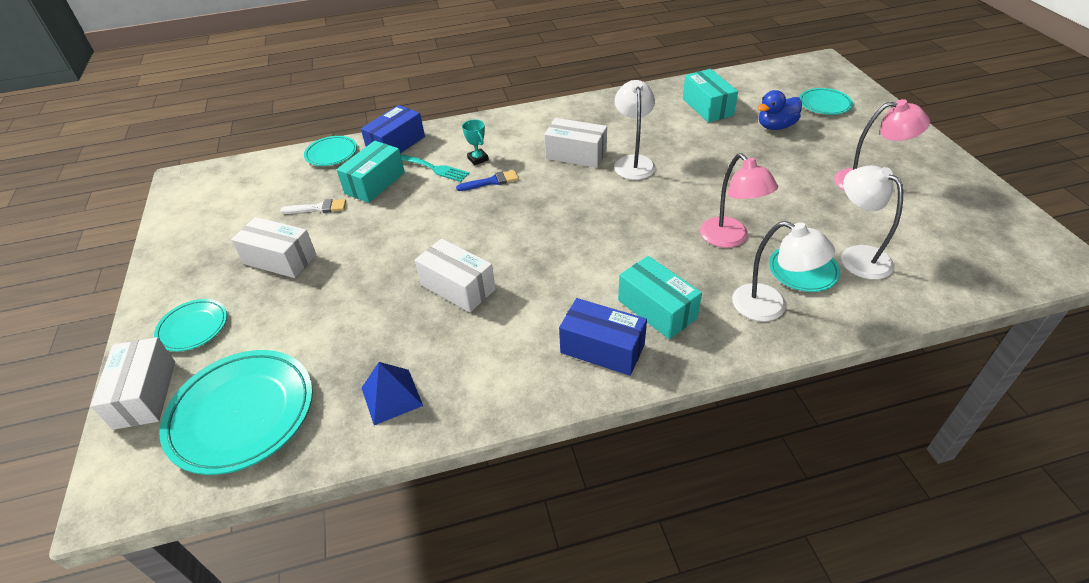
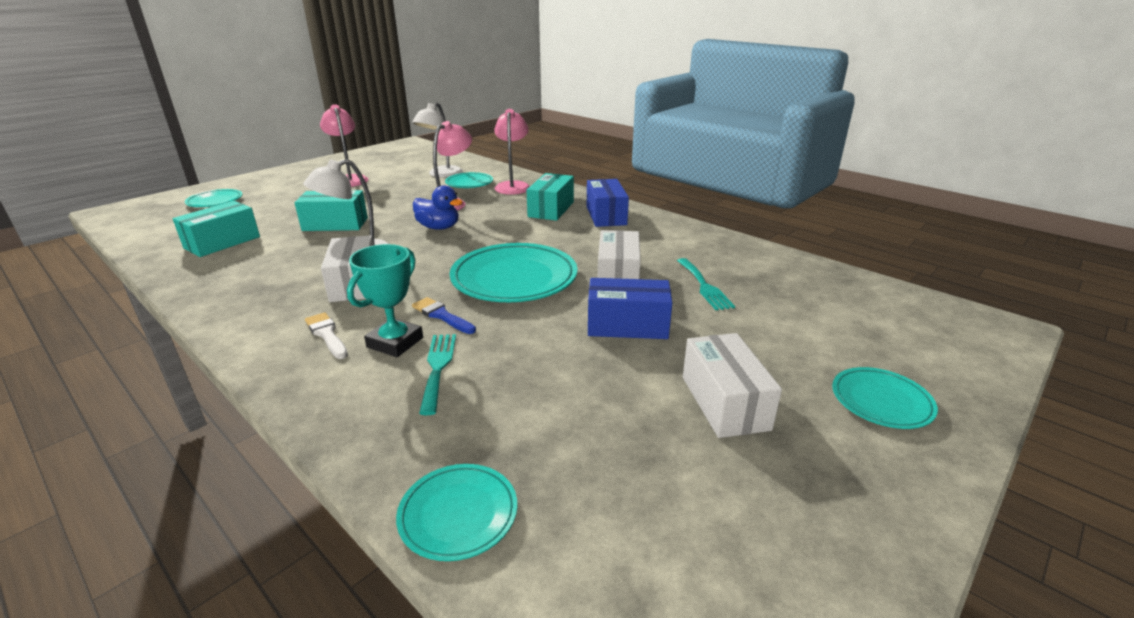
camera: 125 degrees left, 15 degrees down
white box [90,337,175,430] -> none
turquoise plate [159,350,313,475] -> turquoise plate moved to [449,243,577,302]
white brush [280,199,346,214] -> white brush moved to [305,312,348,359]
turquoise box [336,141,405,203] -> turquoise box moved to [294,190,368,231]
blue box [361,105,425,153] -> blue box moved to [588,278,672,339]
blue pyramid [362,362,423,425] -> none
turquoise trophy [462,119,489,165] -> turquoise trophy [347,244,423,357], size x1.64
white lamp [732,221,835,321] -> pink lamp [494,109,530,195]
blue duck [757,90,802,130] -> blue duck moved to [413,185,463,230]
none -> turquoise fork [677,258,735,310]

